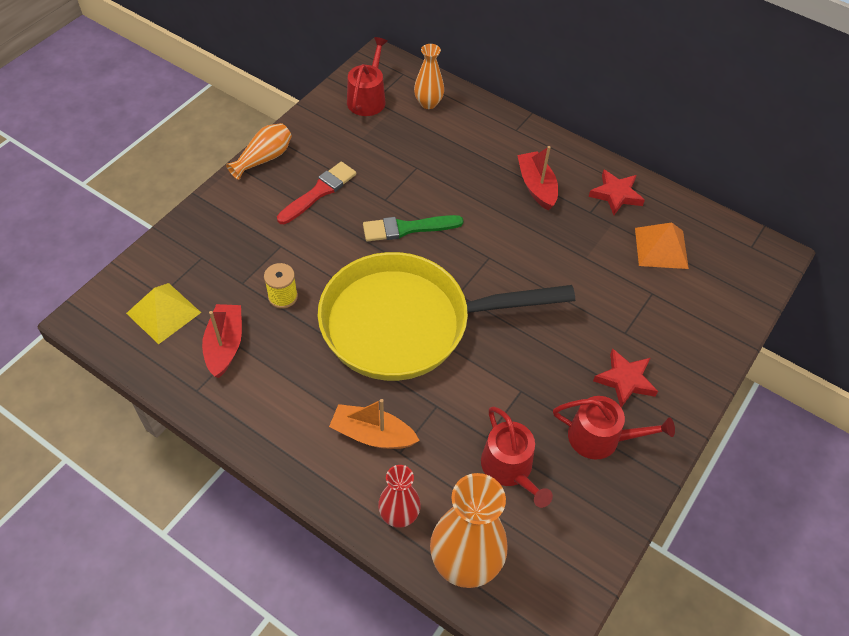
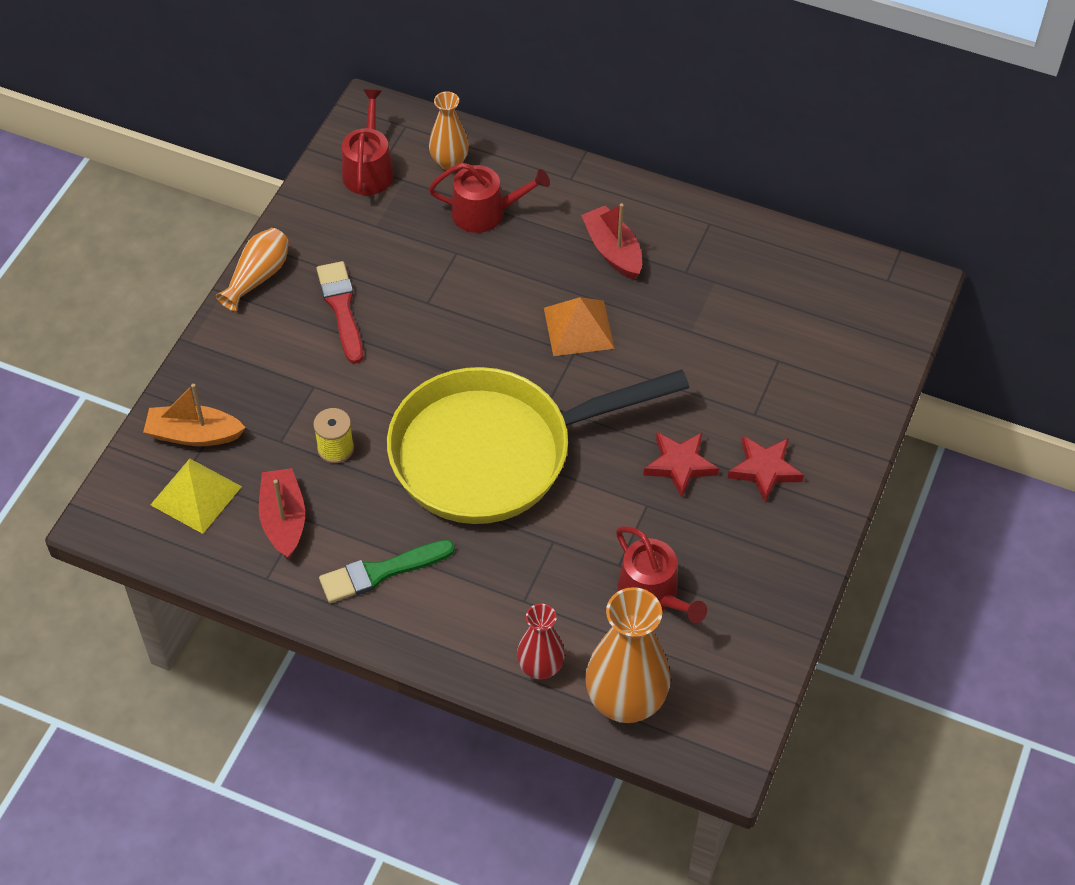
camera: 10 degrees left, 0 degrees up
red brush [277,162,356,224] -> red brush turned 45 degrees counterclockwise [316,261,363,364]
orange boat [329,399,420,449] -> orange boat moved to [143,384,246,446]
green brush [363,215,463,241] -> green brush moved to [319,540,455,603]
red watering can [553,396,675,460] -> red watering can moved to [429,163,550,233]
red star [589,170,645,215] -> red star moved to [643,432,719,498]
orange pyramid [635,222,689,269] -> orange pyramid moved to [544,297,615,356]

